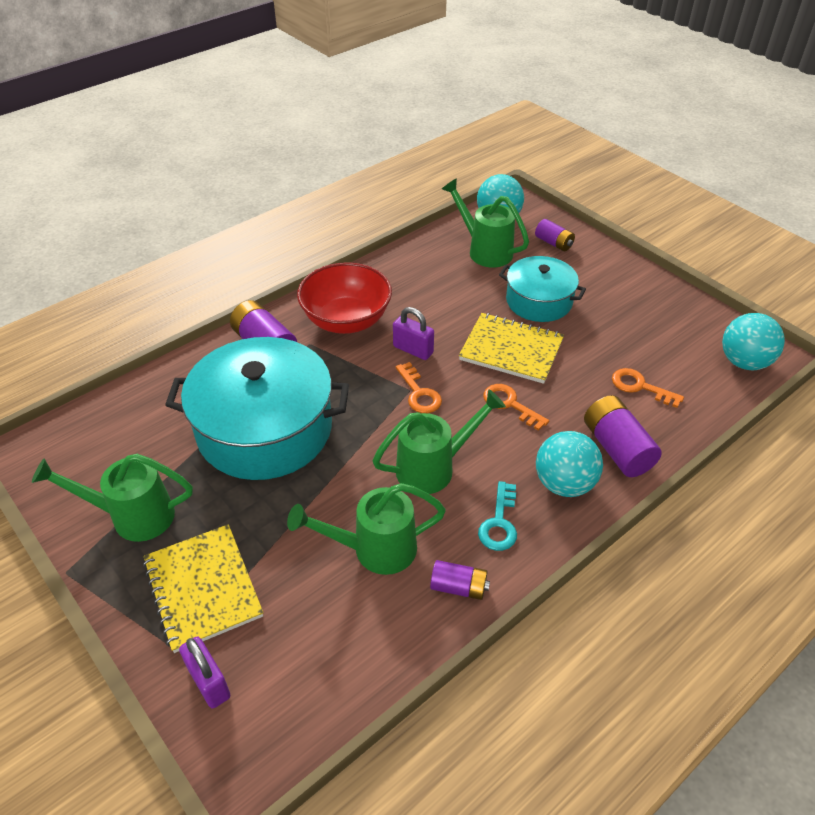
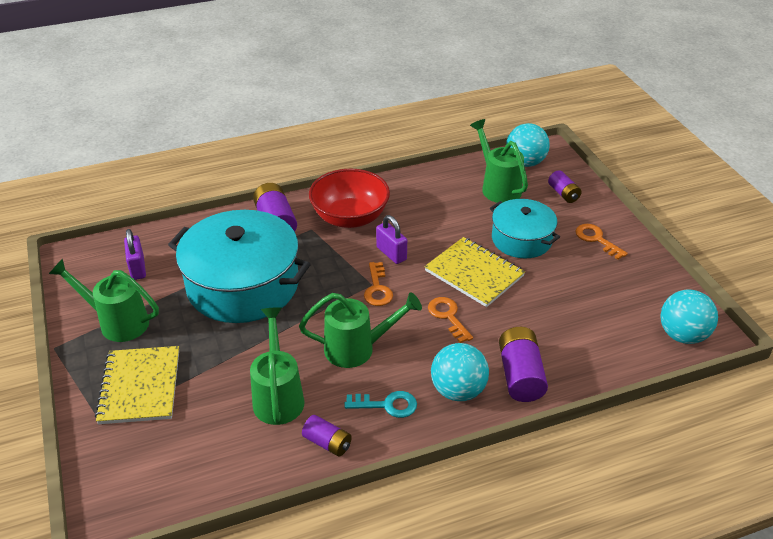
camera: 20 degrees right, 5 degrees down
purple padlock [179,637,230,709] -> purple padlock moved to [124,229,146,280]
green watering can [287,483,446,575] -> green watering can turned 75 degrees clockwise [250,307,305,425]
turquoise key [478,481,517,551] -> turquoise key turned 120 degrees counterclockwise [344,391,417,418]
orange key [612,368,684,408] -> orange key moved to [575,224,628,259]

